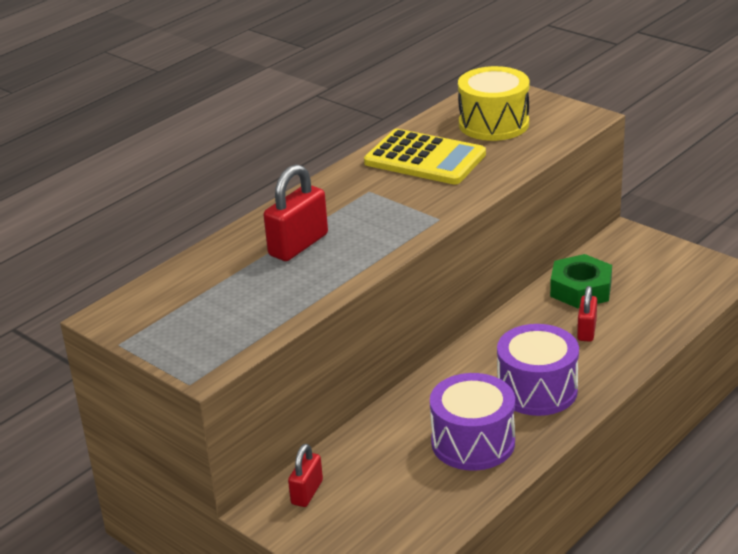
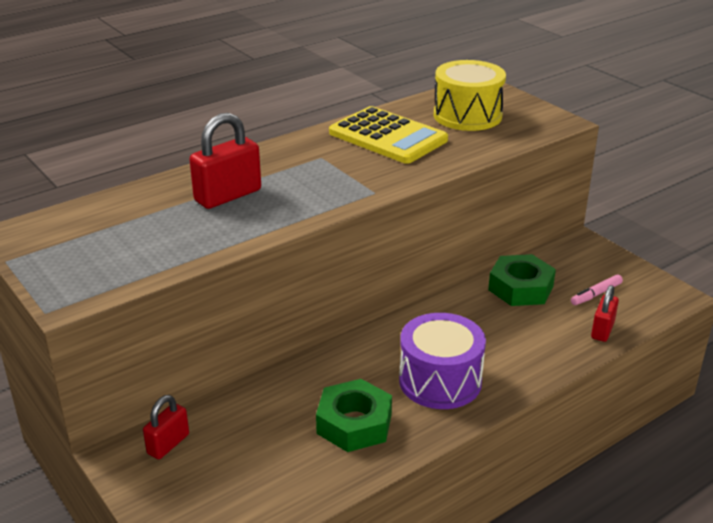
camera: 10 degrees right, 0 degrees up
purple drum [430,373,515,471] -> green nut [316,379,392,452]
red padlock [577,286,597,342] -> red padlock moved to [591,285,619,342]
none -> pink marker [571,274,623,305]

